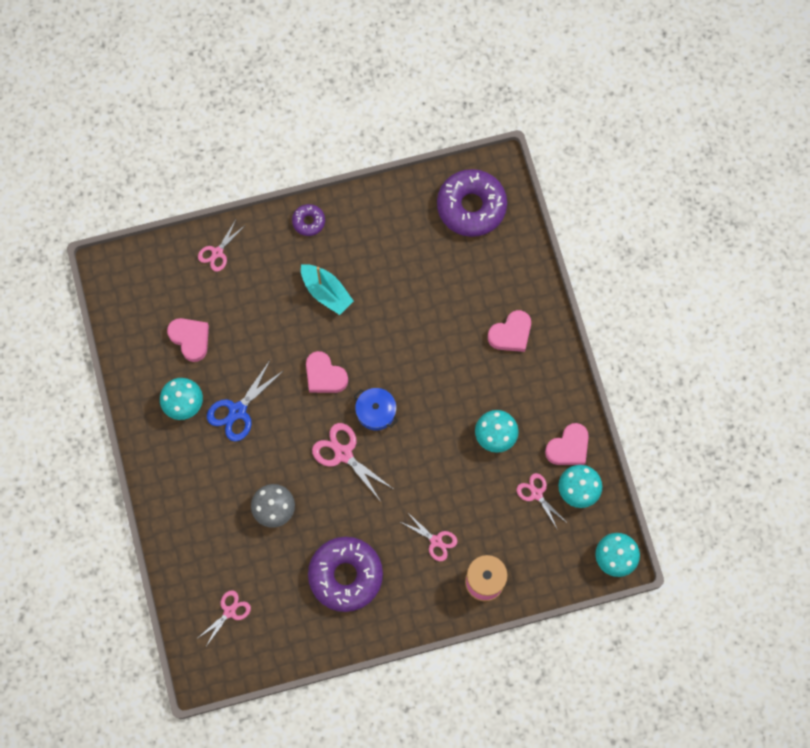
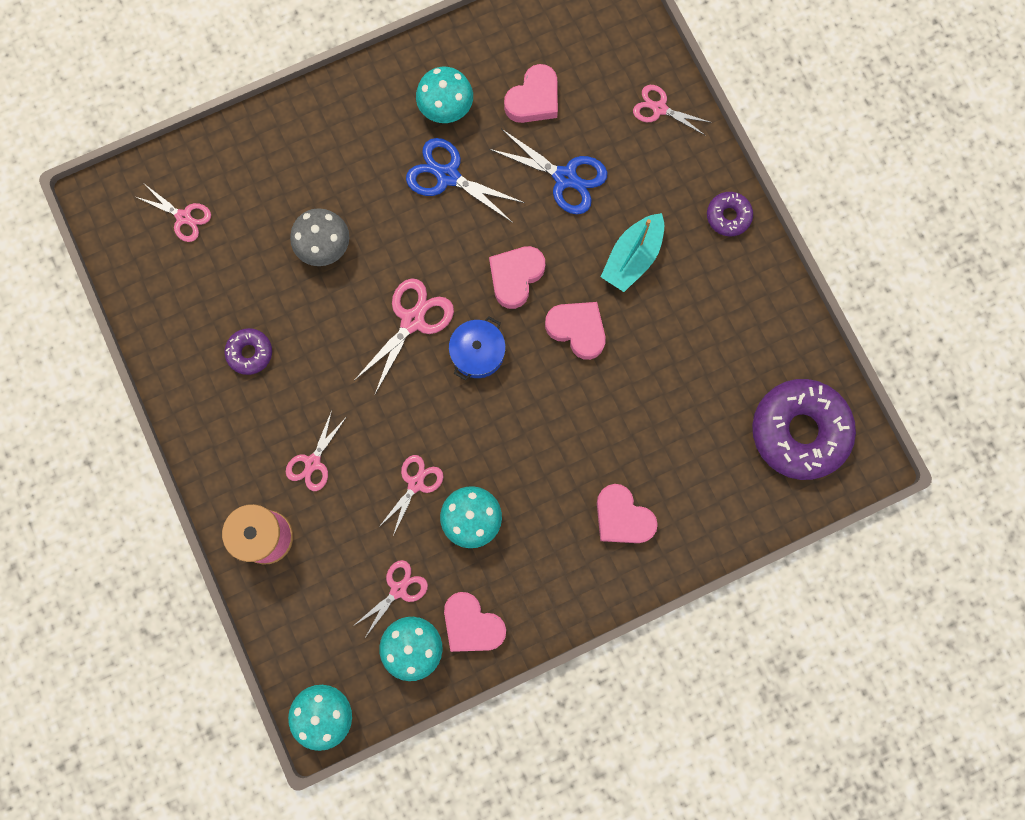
camera: 80 degrees right, 5 degrees up
purple donut [308,537,383,612] -> purple donut [224,328,272,375], size x0.47
none -> pink scissors [378,455,444,536]
none -> blue scissors [489,129,607,214]
none -> pink heart [545,302,606,360]

